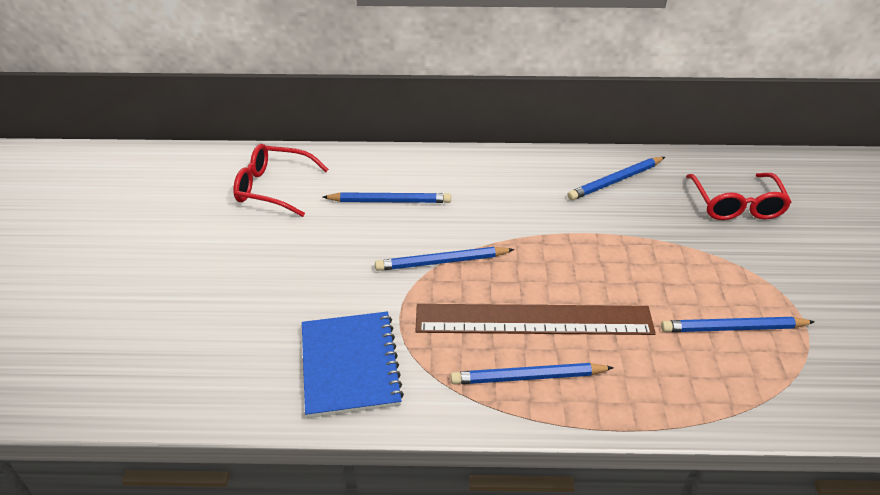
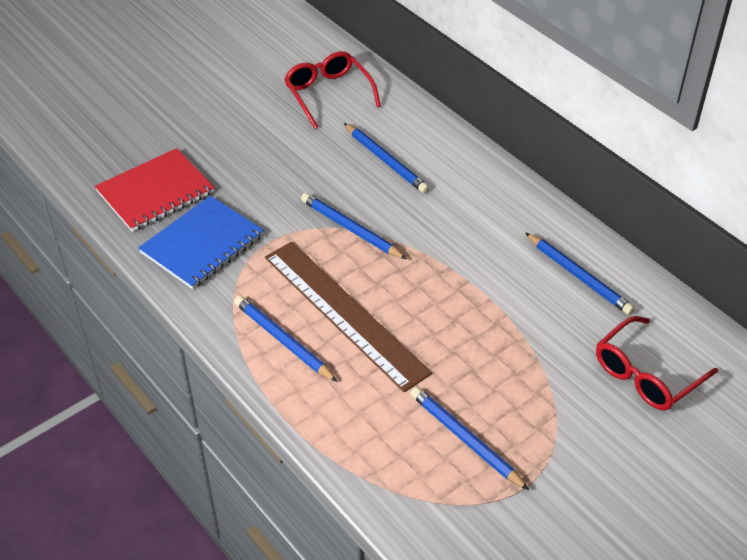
camera: 50 degrees right, 5 degrees up
blue pencil [568,157,665,200] -> blue pencil turned 150 degrees counterclockwise [525,232,635,315]
none -> red notebook [95,148,215,232]

